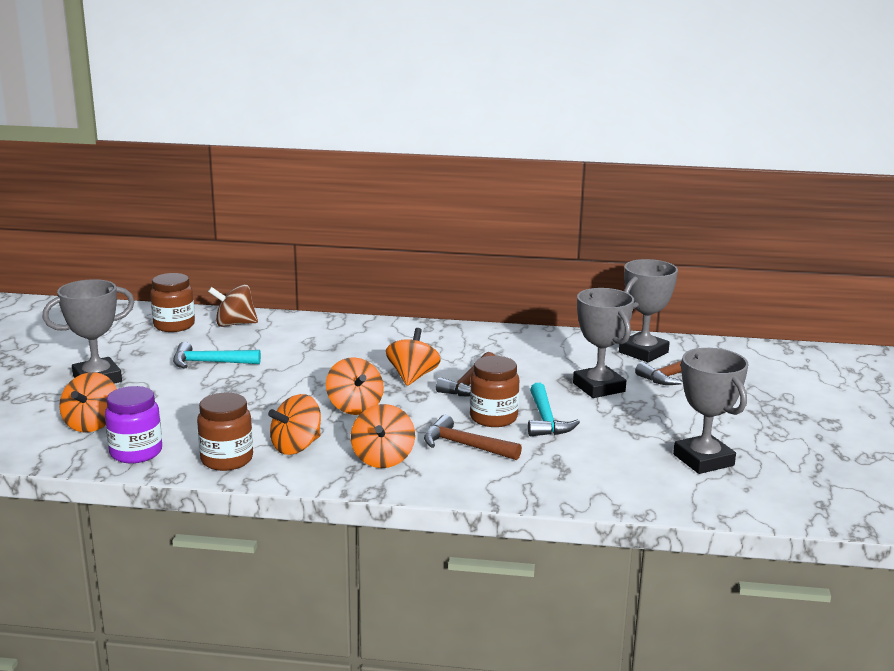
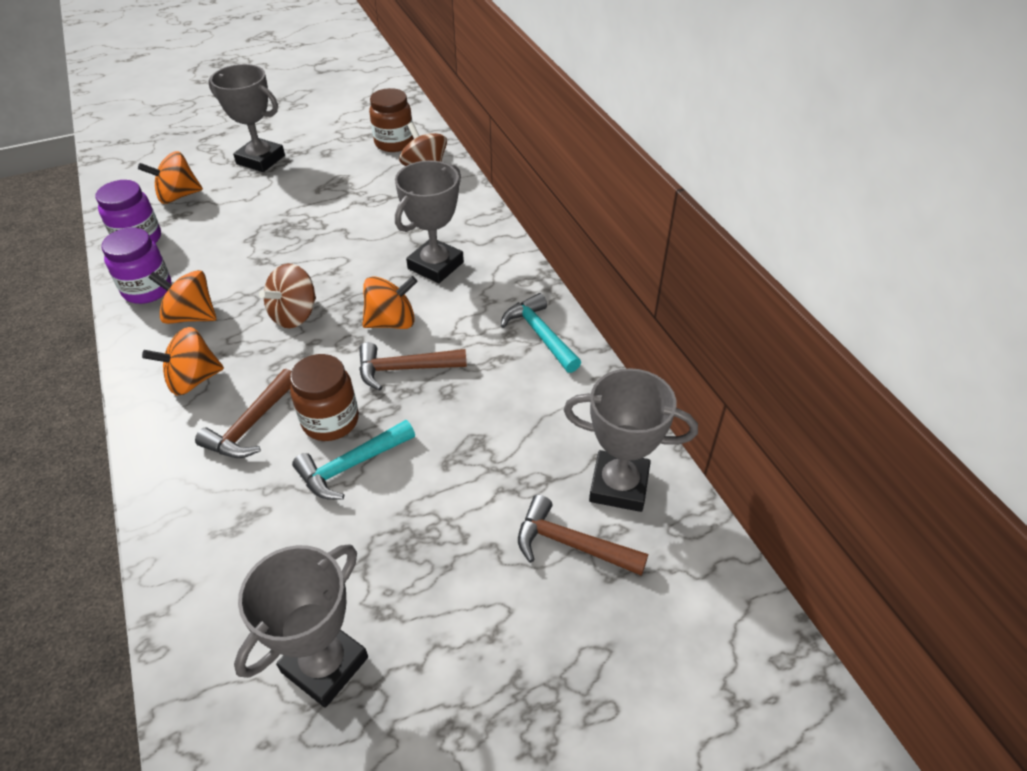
camera: 60 degrees right, 25 degrees up
turquoise hammer [173,342,261,369] -> turquoise hammer moved to [501,293,581,373]
brown jar [197,393,253,471] -> purple jar [101,228,171,304]
orange spinning top [326,357,384,415] -> brown spinning top [259,263,316,328]
brown hammer [424,415,522,460] -> brown hammer turned 150 degrees counterclockwise [195,369,291,458]
grey trophy [573,288,634,398] -> grey trophy moved to [395,161,464,283]

